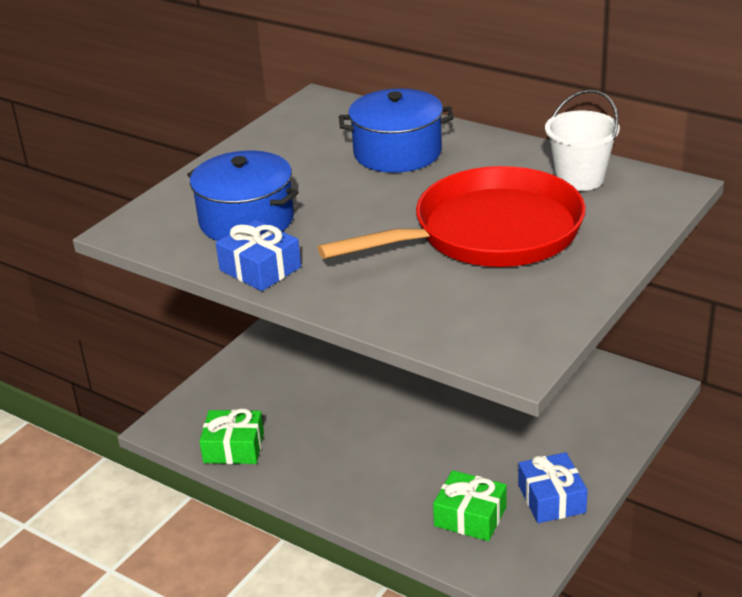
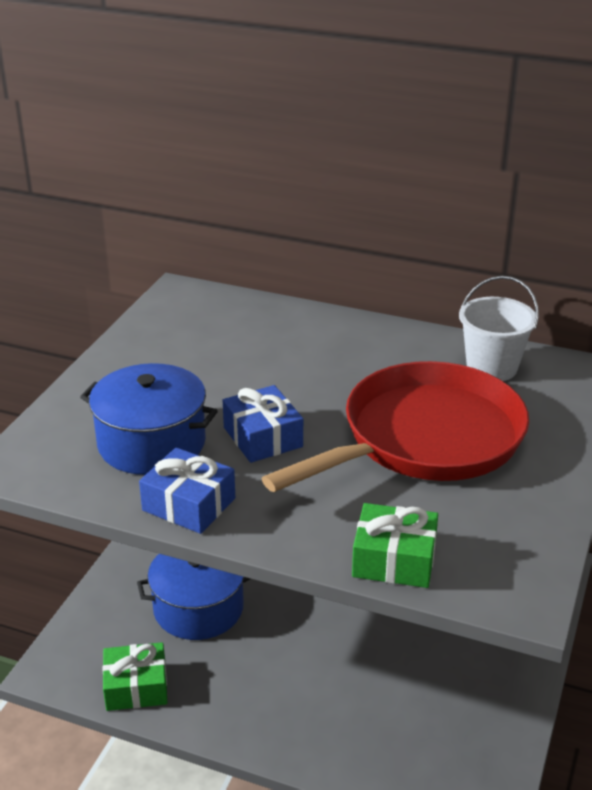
camera: 15 degrees left, 0 degrees up
blue pot [339,88,454,173] -> blue pot moved to [137,554,250,640]
green gift [433,470,507,541] -> green gift moved to [352,503,438,588]
blue gift [518,452,588,523] -> blue gift moved to [223,385,303,463]

